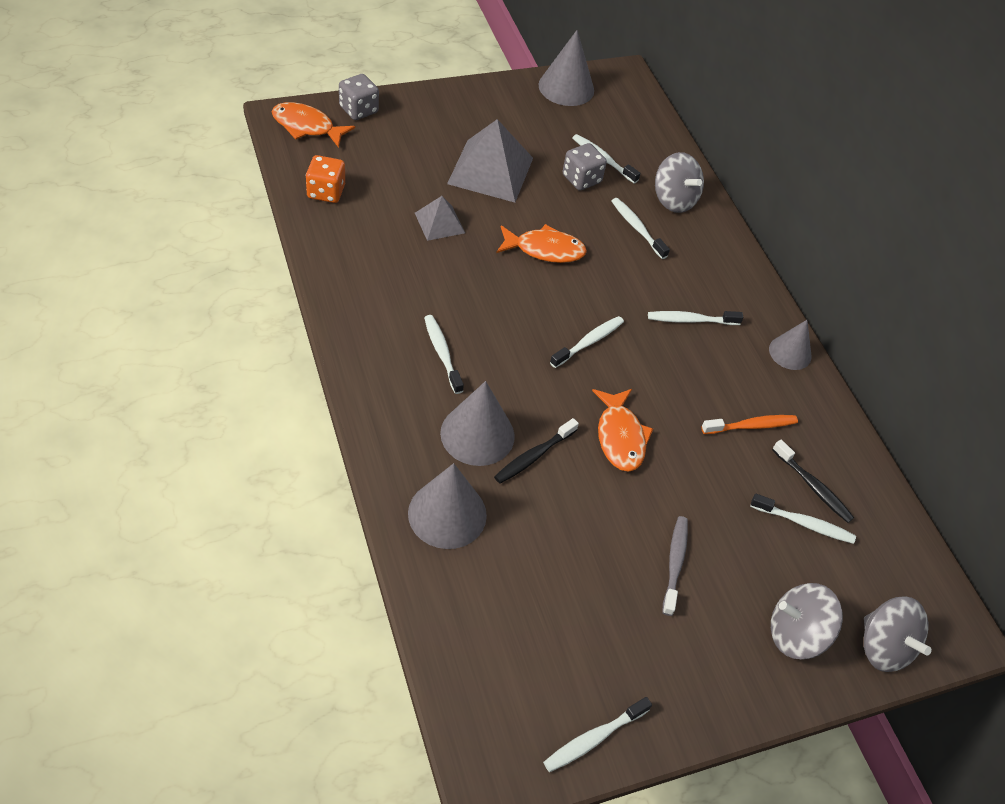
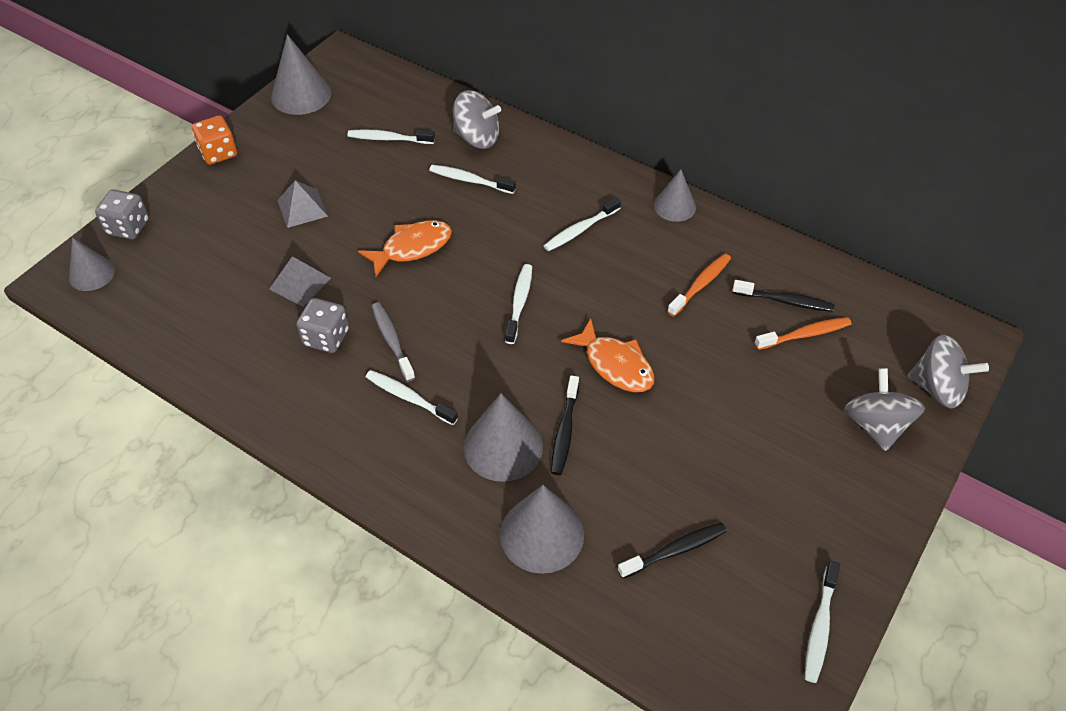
camera: 30 degrees left, 0 degrees up
orange fish [272,102,355,148] -> grey cone [69,237,115,291]
orange dice [306,155,345,203] -> orange dice moved to [192,115,237,165]
grey pyramid [447,119,533,203] -> grey pyramid [277,180,328,228], size x0.55
grey dice [563,143,607,191] -> grey dice moved to [296,298,349,353]
grey toothbrush [662,516,688,616] -> grey toothbrush moved to [371,302,415,382]
white toothbrush [750,494,856,544] -> orange toothbrush [754,317,851,350]
grey spinning top [771,583,843,659] -> grey spinning top turned 120 degrees clockwise [844,368,925,451]
none -> black toothbrush [618,523,727,579]

